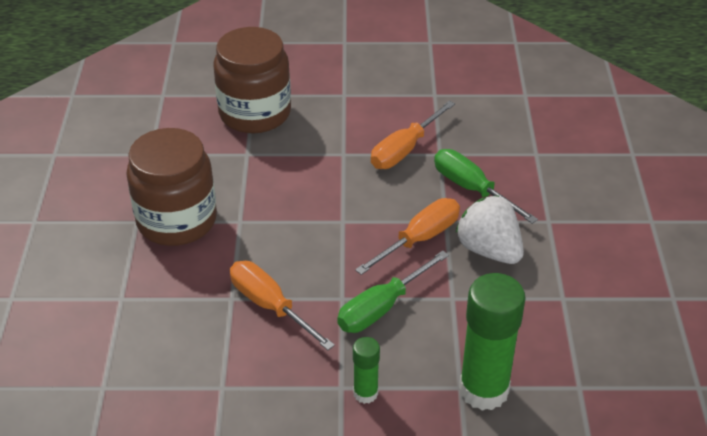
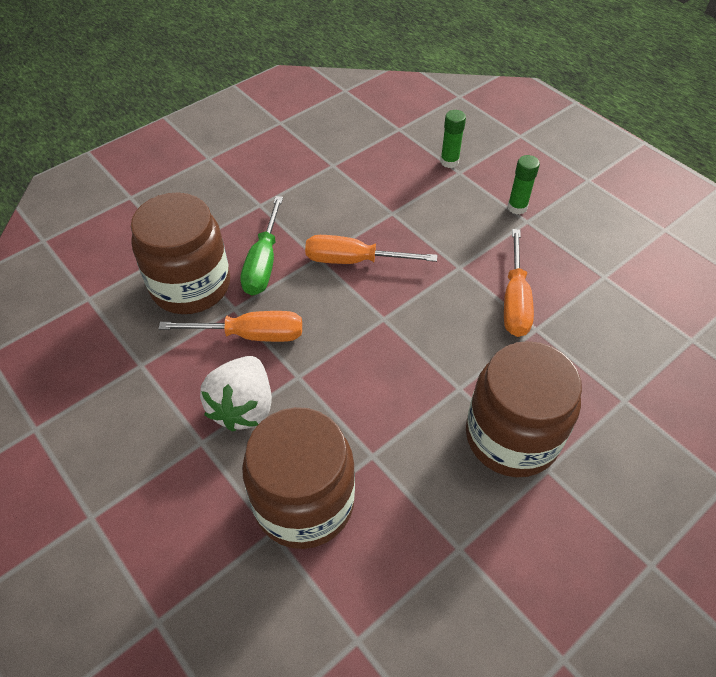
camera: 130 degrees left, 10 degrees up
green screwdriver [337,250,449,333] -> none
white strawberry [456,195,524,264] -> white strawberry moved to [200,356,272,432]
green glue stick [459,273,526,411] -> green glue stick [440,110,466,168], size x0.50
none -> brown jar [131,193,230,314]

